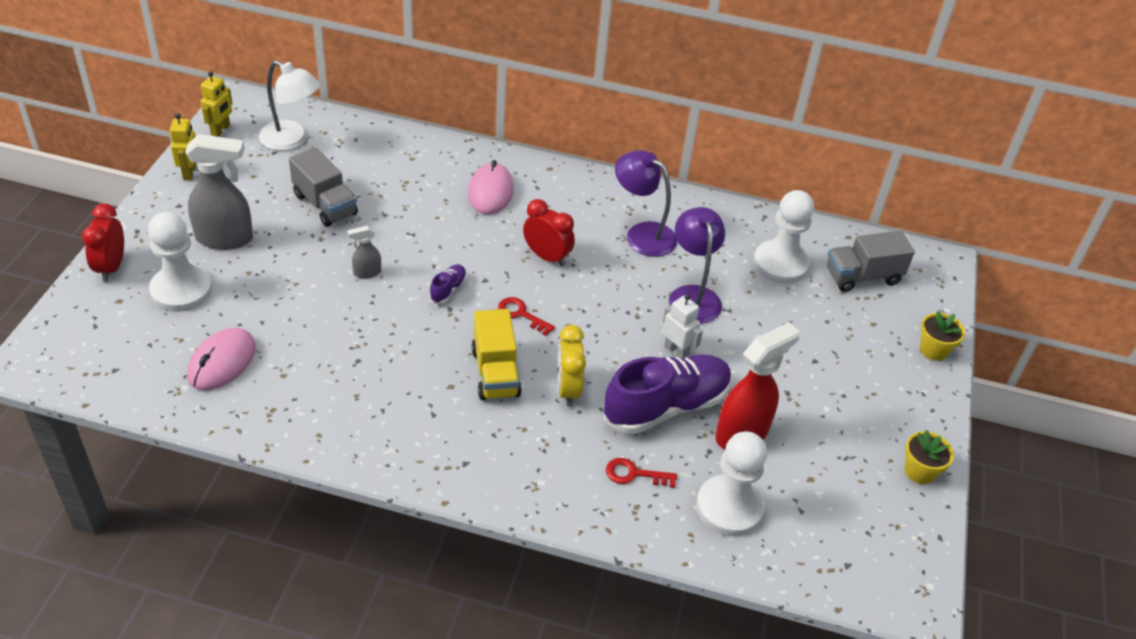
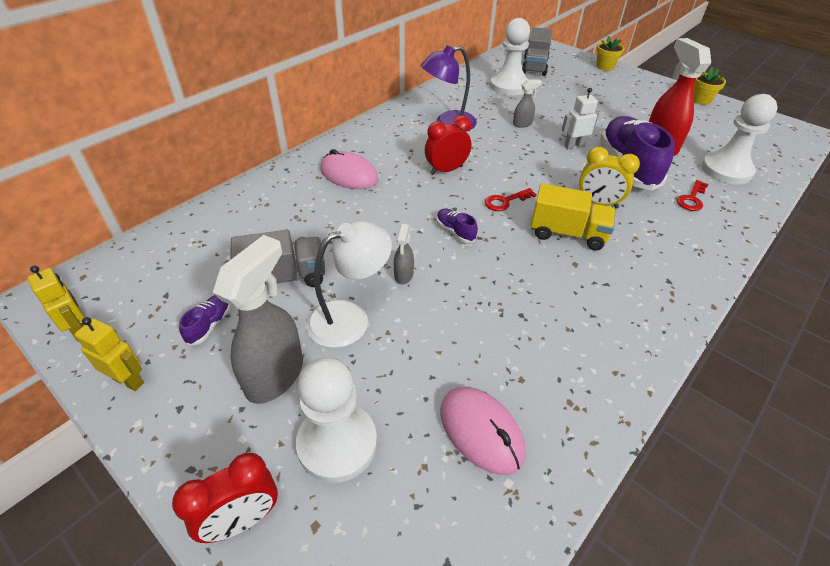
camera: 60 degrees left, 0 degrees up
red clock [82,203,124,282] -> red clock turned 60 degrees counterclockwise [172,453,278,543]
white lamp [259,60,320,151] -> white lamp moved to [306,221,392,348]
purple lamp [669,207,725,324] -> grey spray bottle [513,79,542,128]
none -> purple shoe [179,295,231,346]

